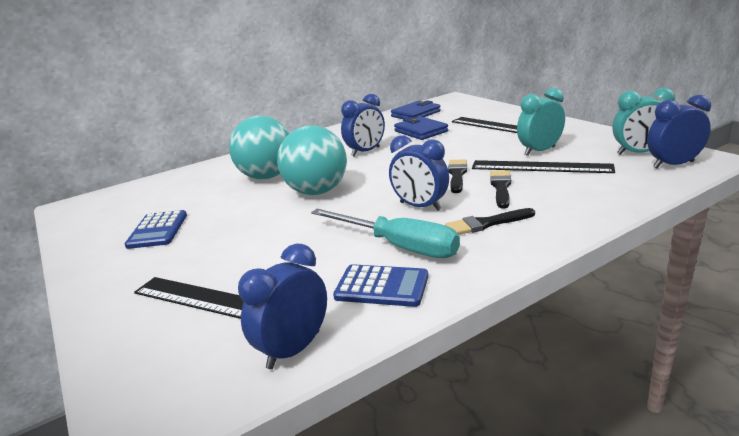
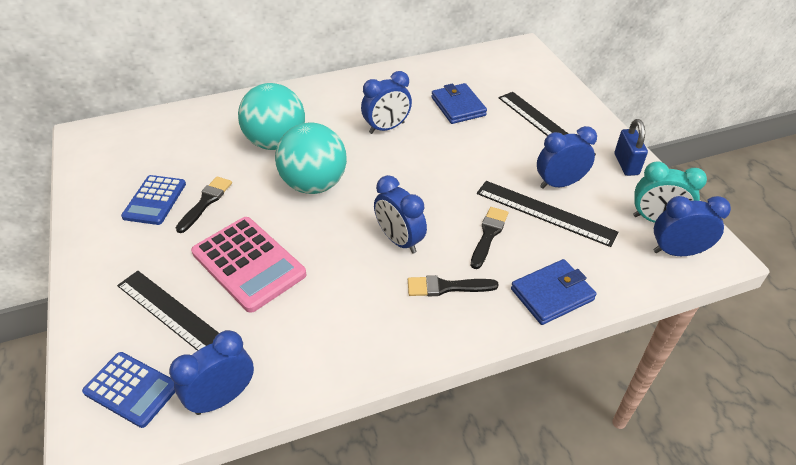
camera: 10 degrees right, 20 degrees up
turquoise screwdriver [311,209,460,258] -> none
blue calculator [333,264,428,307] -> blue calculator moved to [82,352,175,428]
blue wallet [391,100,441,119] -> blue wallet moved to [511,259,597,325]
black brush [448,159,467,193] -> black brush moved to [176,176,232,233]
turquoise clock [517,88,565,156] -> blue clock [537,126,597,189]
none -> pink calculator [191,217,306,313]
none -> blue padlock [615,119,648,176]

